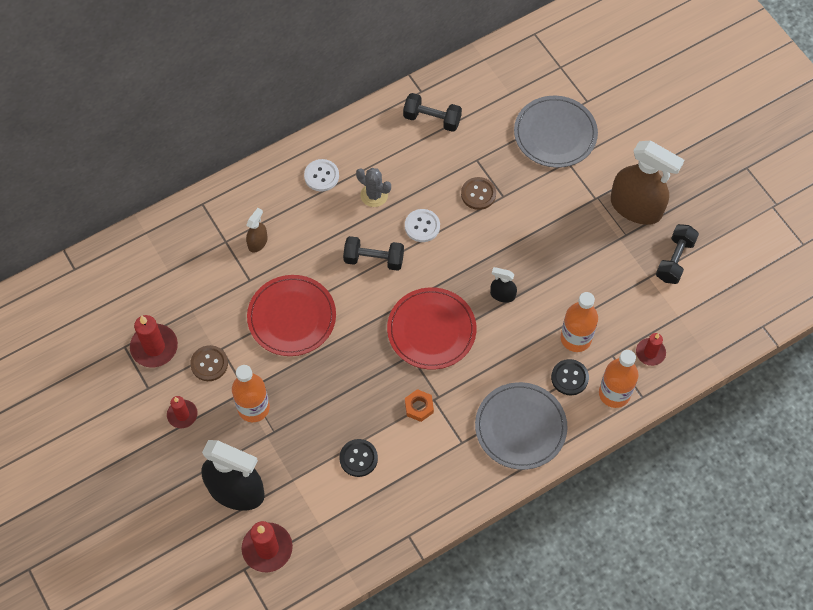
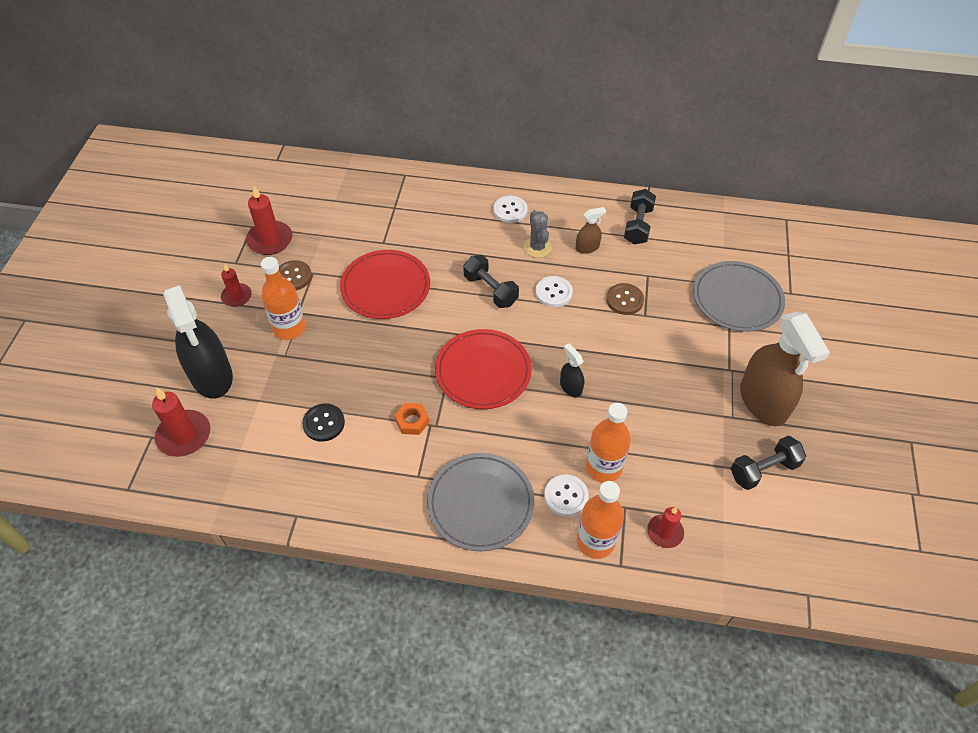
camera: 40 degrees right, 10 degrees down
brown spray bottle [246,208,267,253] -> brown spray bottle moved to [576,207,606,254]
black dumbbell [403,93,462,132] -> black dumbbell turned 45 degrees clockwise [624,189,656,245]
black button [551,359,589,396] -> white button [544,474,589,517]

